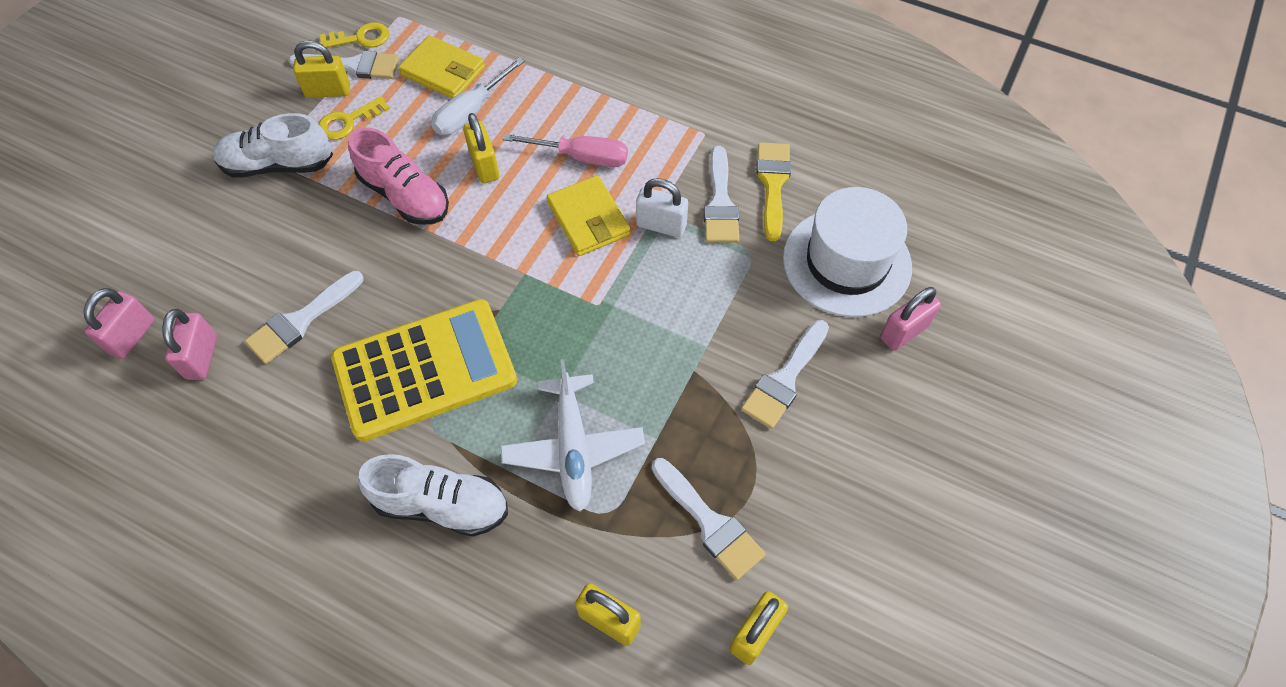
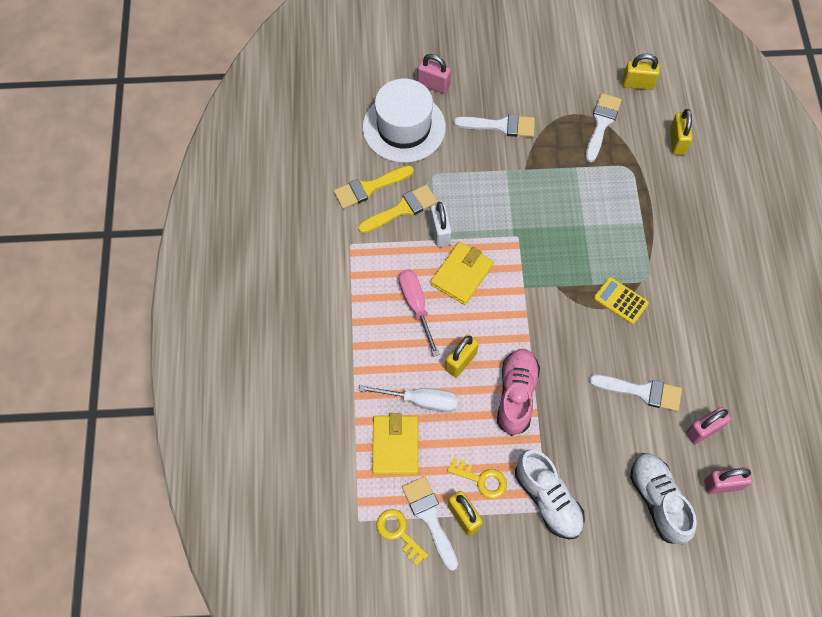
camera: 120 degrees left, 5 degrees up
yellow calculator [331,299,517,442] -> yellow calculator [594,277,649,324], size x0.44
white shoe [358,454,508,536] -> white shoe moved to [630,453,697,544]
white plane [500,359,645,512] -> none
white brush [704,146,739,243] -> yellow brush [358,185,438,233]

